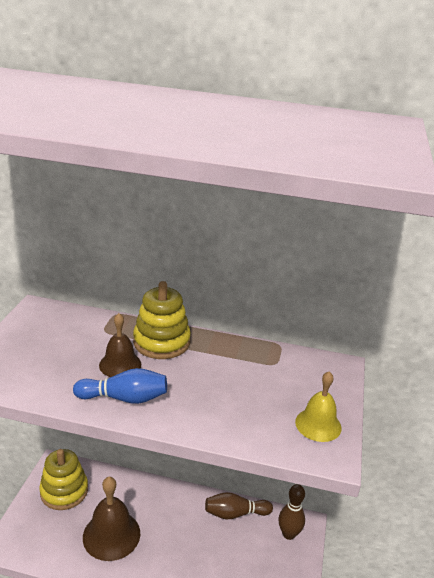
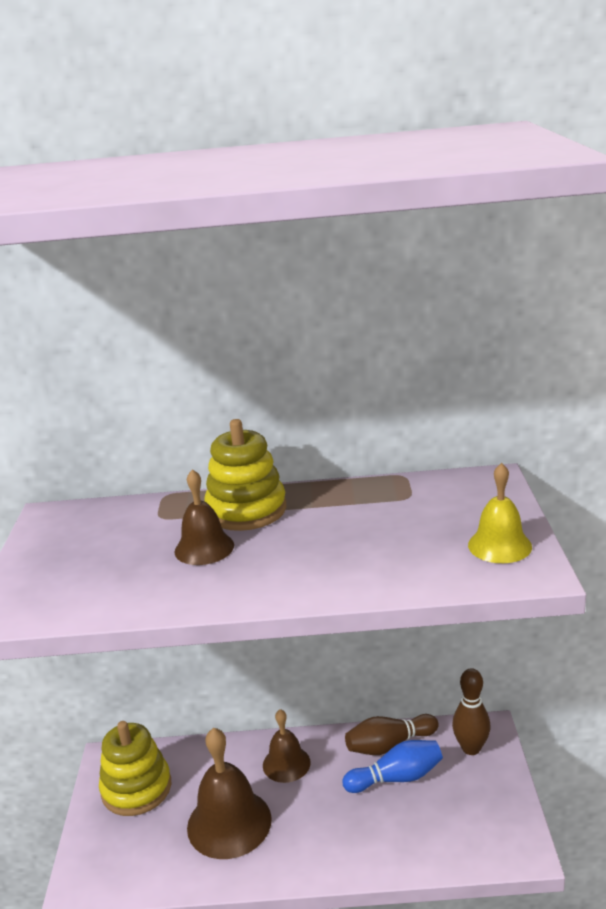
camera: 10 degrees left, 5 degrees down
blue bowling pin [73,368,167,404] -> blue bowling pin moved to [342,740,443,793]
none -> brown bell [263,709,310,783]

